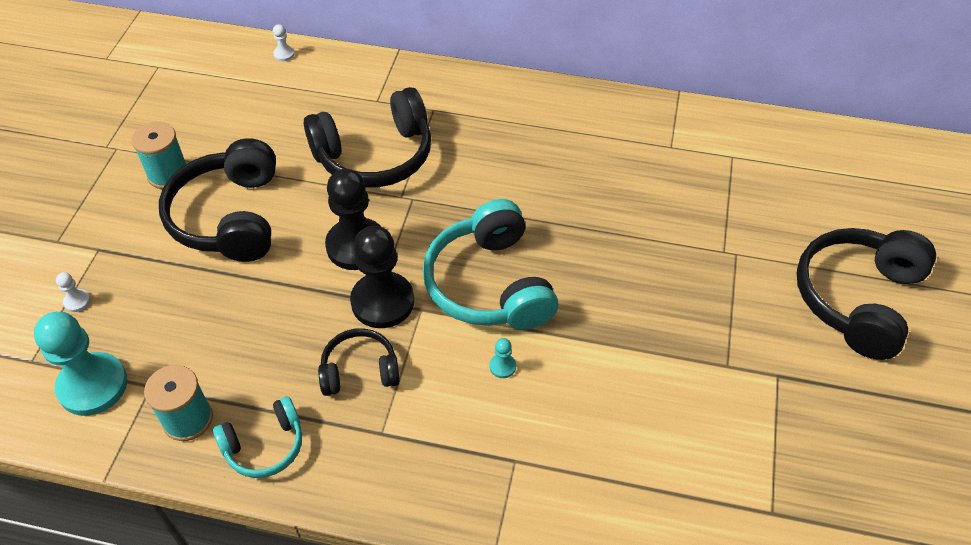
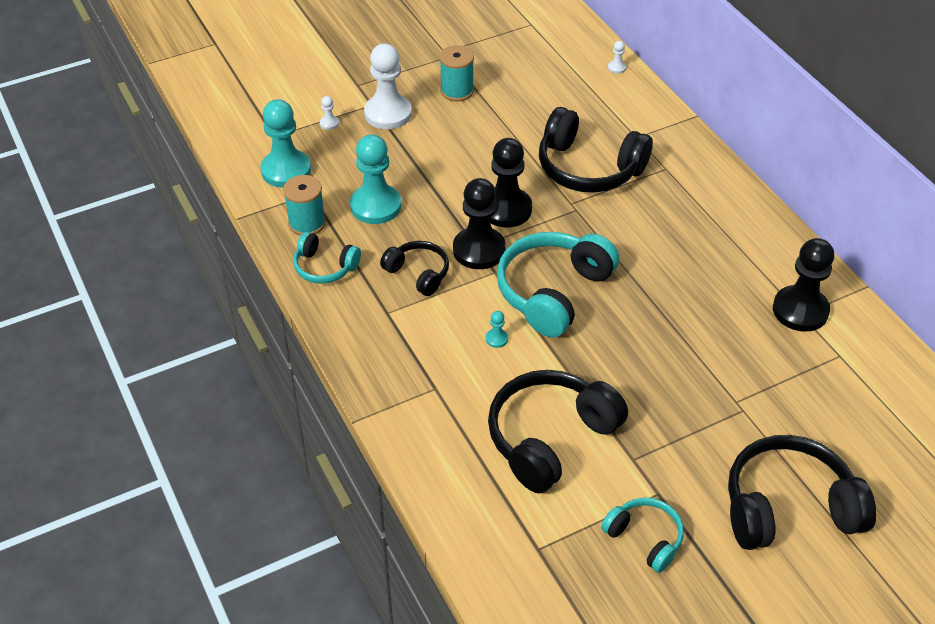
camera: 50 degrees right, 5 degrees down
black headphones [159,138,276,262] -> black headphones moved to [488,370,628,494]
none -> turquoise pawn [350,134,401,224]
none -> white pawn [364,43,412,129]
none -> turquoise headphones [601,498,684,573]
none -> black pawn [773,238,834,332]

